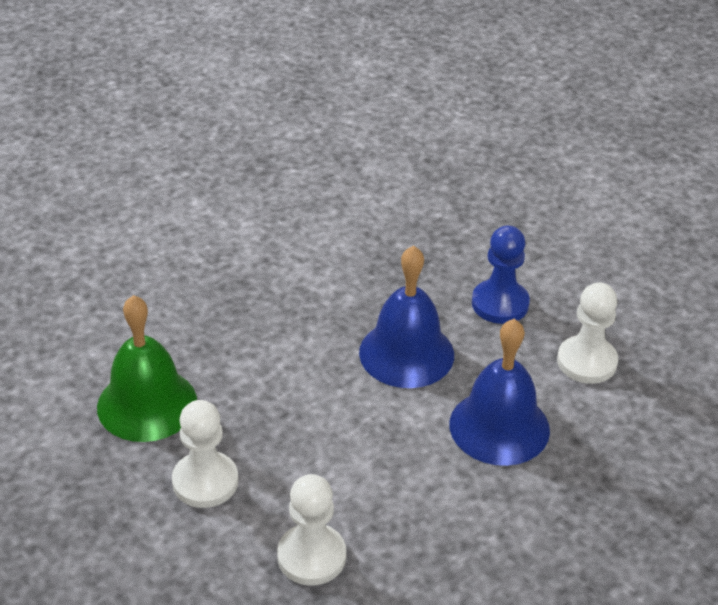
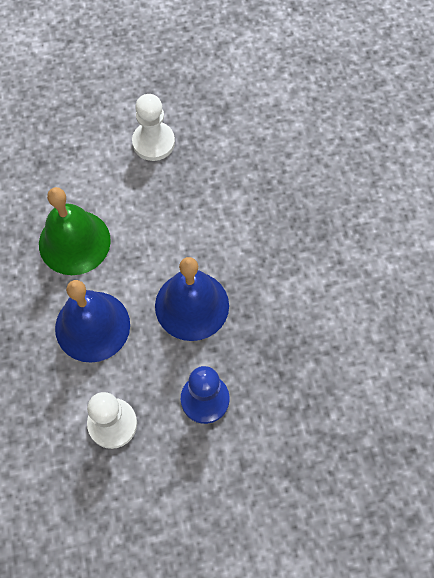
camera: 120 degrees right, 25 degrees up
green bell [97,295,197,442] -> green bell moved to [39,187,111,275]
white pawn [277,474,346,586] -> none

